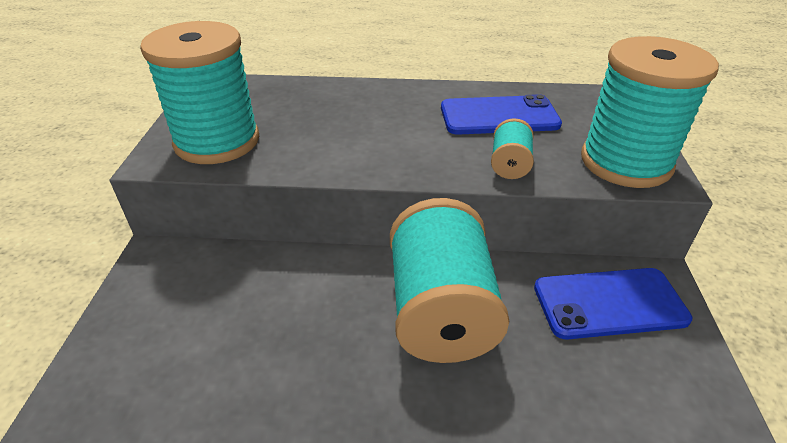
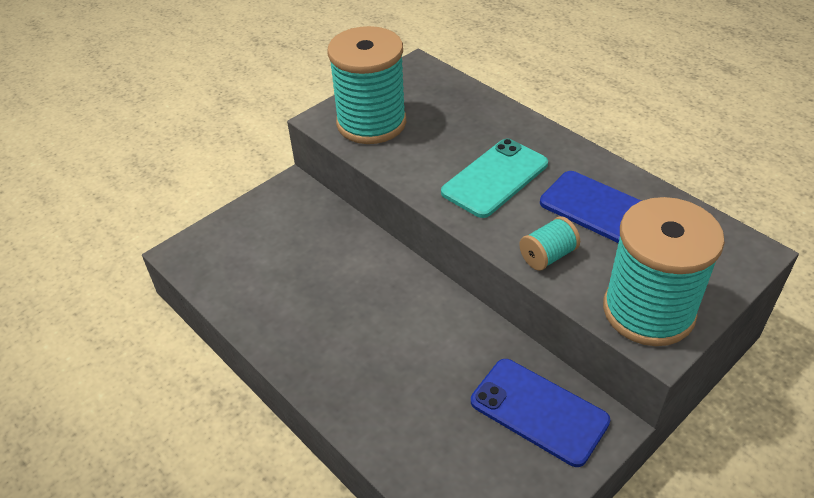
camera: 45 degrees right, 5 degrees up
turquoise spool [390,198,509,363] -> none
none -> turquoise phone [441,139,548,218]

